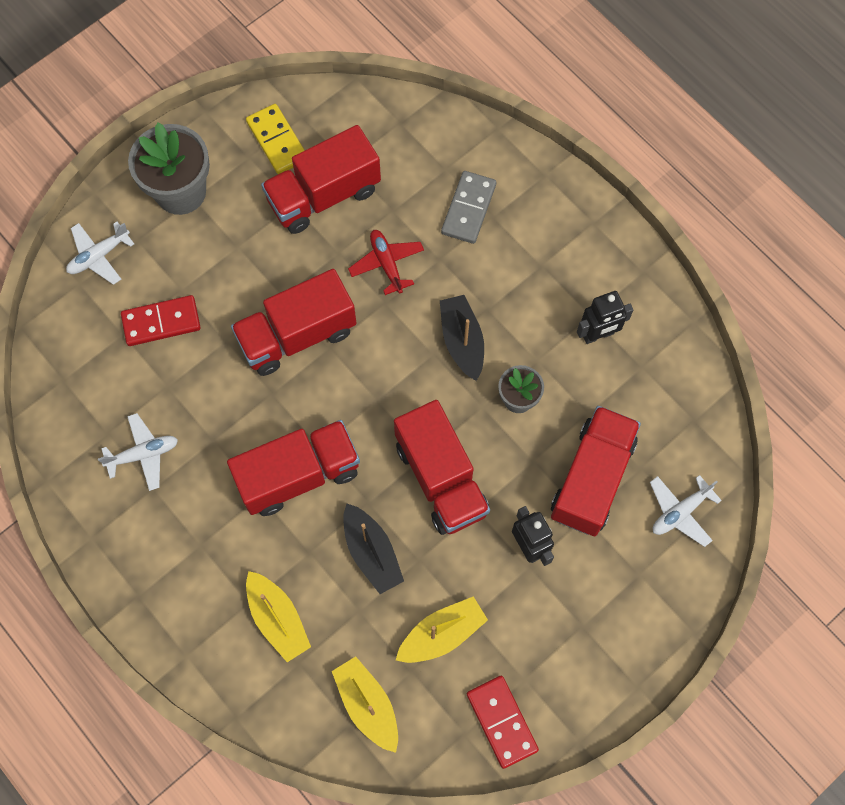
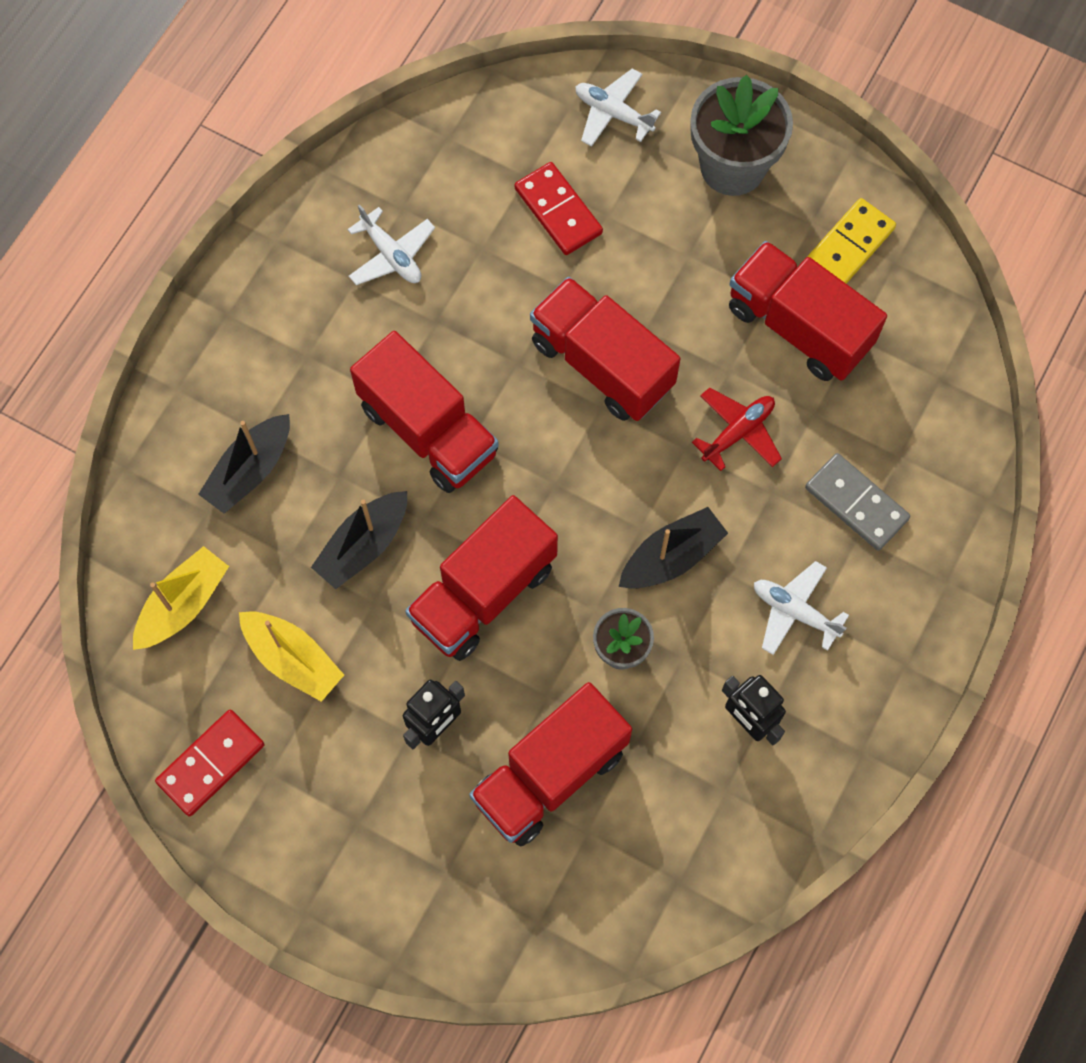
camera: 70 degrees right, 0 degrees up
yellow boat [246,571,311,662] -> black boat [198,414,290,514]
grey domino [441,171,496,244] -> grey domino turned 45 degrees clockwise [805,453,910,551]
red truck [551,406,641,536] -> red truck turned 135 degrees clockwise [469,682,632,846]
white plane [650,475,722,547] -> white plane moved to [754,561,849,655]

